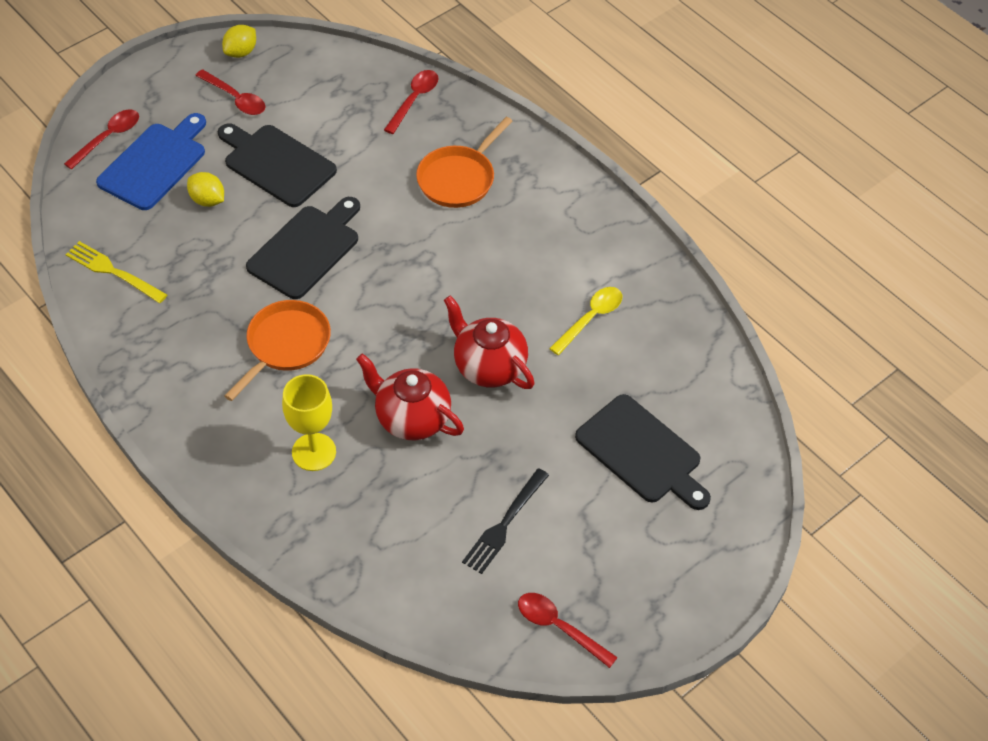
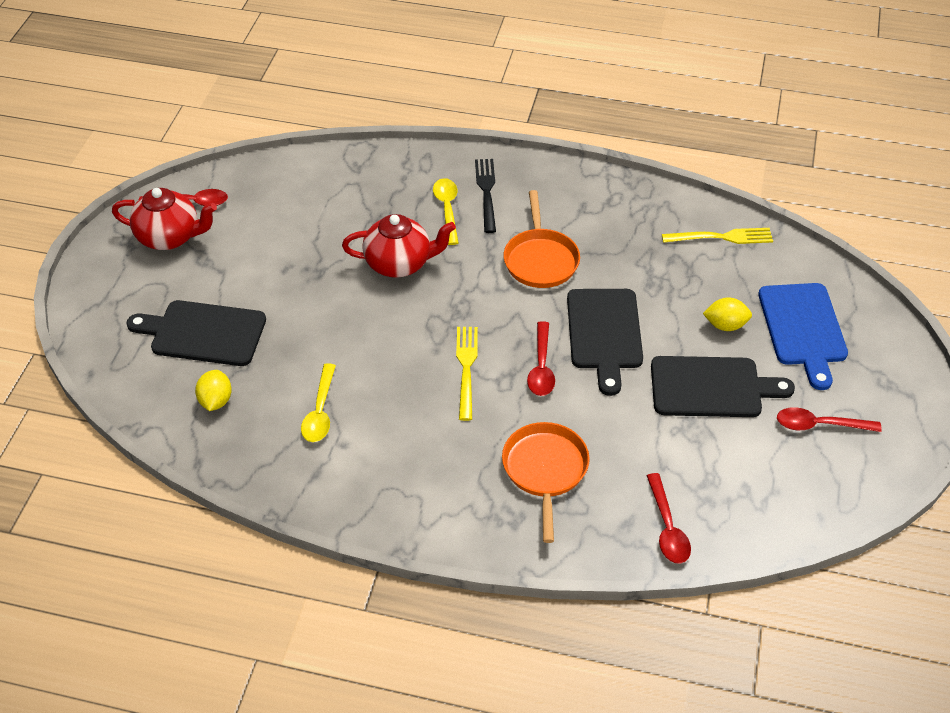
camera: 145 degrees right, 5 degrees down
red spoon [64,109,139,170] -> red spoon moved to [527,321,555,396]
yellow lemon [222,25,256,58] -> yellow lemon moved to [195,370,232,411]
yellow goblet [282,374,336,471] -> yellow spoon [433,178,459,245]
red teapot [444,296,535,389] -> red teapot moved to [112,188,217,250]
black fork [462,468,549,574] -> black fork moved to [475,159,496,233]
none -> yellow fork [456,327,478,421]

